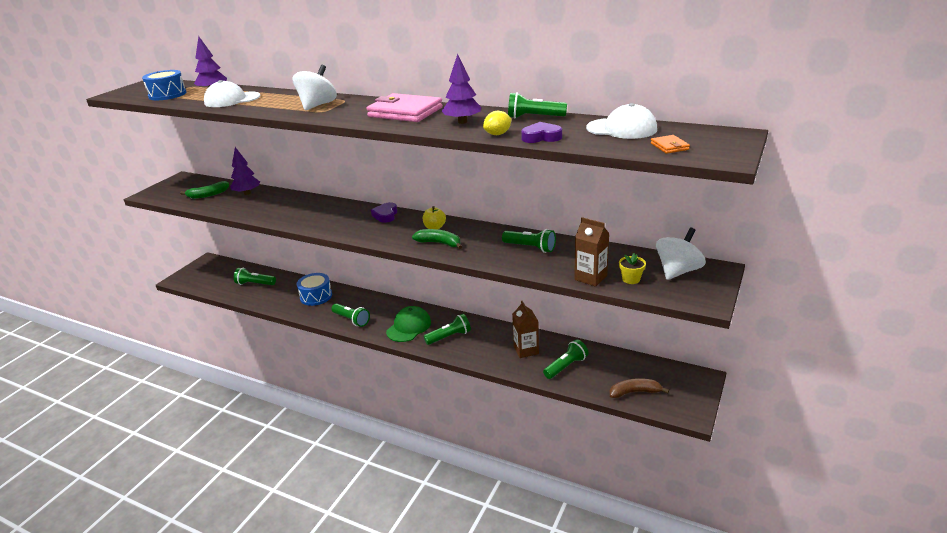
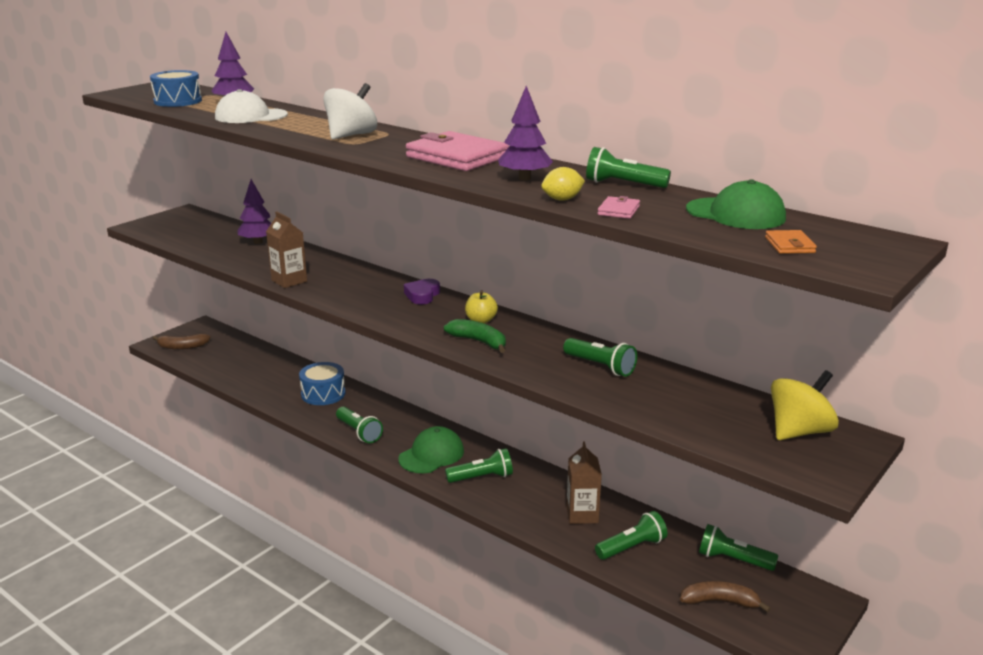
camera: 10 degrees right, 5 degrees down
green banana [180,181,229,199] -> none
green flashlight [234,268,276,285] -> green flashlight moved to [699,524,778,571]
purple heart [521,122,562,143] -> pink wallet [598,196,640,219]
brown carton [574,217,609,287] -> brown carton moved to [266,212,307,288]
white cap [586,103,657,139] -> green cap [686,180,786,229]
yellow flower pot [619,253,646,284] -> none
white spinning top [656,227,706,280] -> yellow spinning top [771,370,839,440]
none -> brown banana [153,334,211,349]

